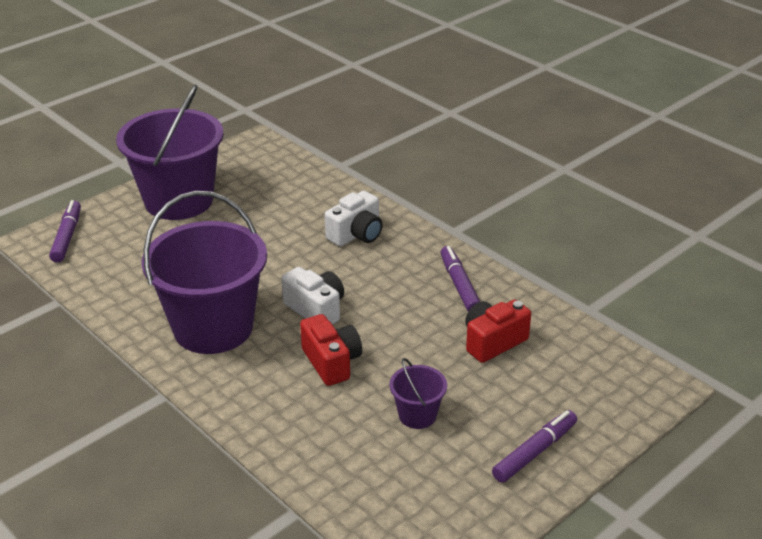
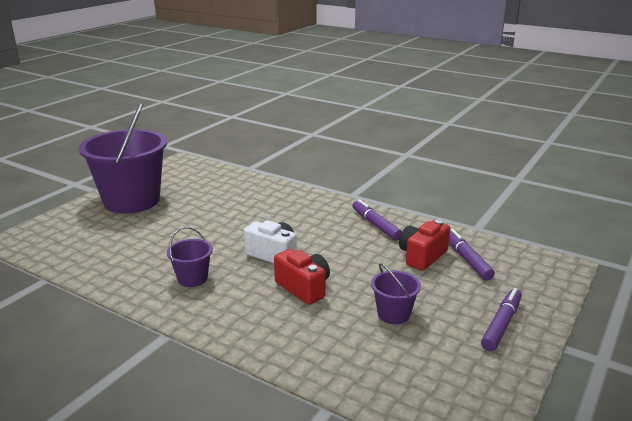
camera: 15 degrees left, 10 degrees down
purple marker [49,200,81,263] -> purple marker moved to [449,229,495,281]
purple bucket [142,191,267,354] -> purple bucket [167,227,213,287], size x0.43
white camera [325,191,383,246] -> none

